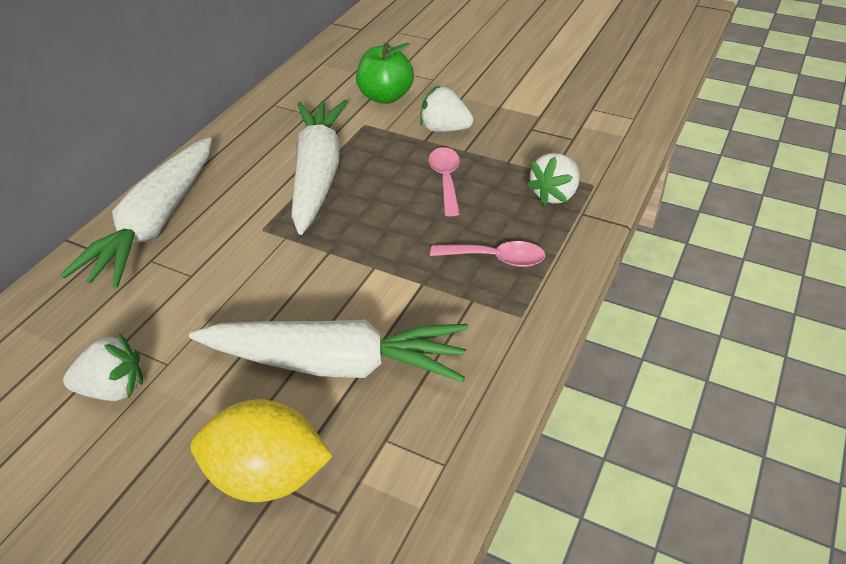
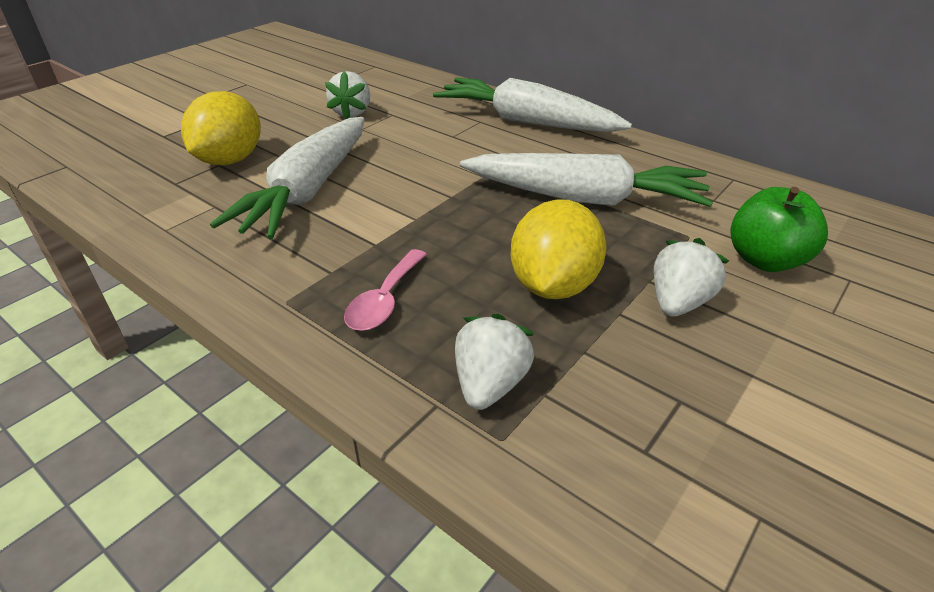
camera: 100 degrees right, 5 degrees down
pink spoon [429,147,460,216] -> yellow lemon [511,199,607,299]
white strawberry [526,153,580,206] -> white strawberry turned 60 degrees clockwise [455,313,534,410]

